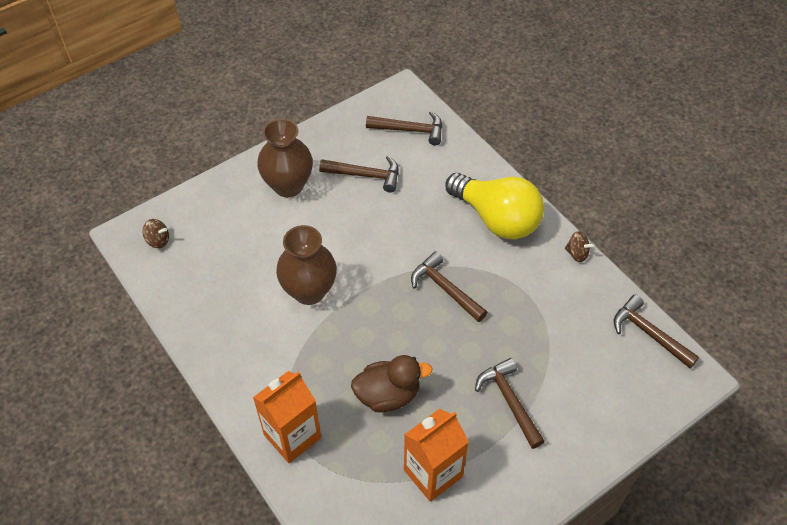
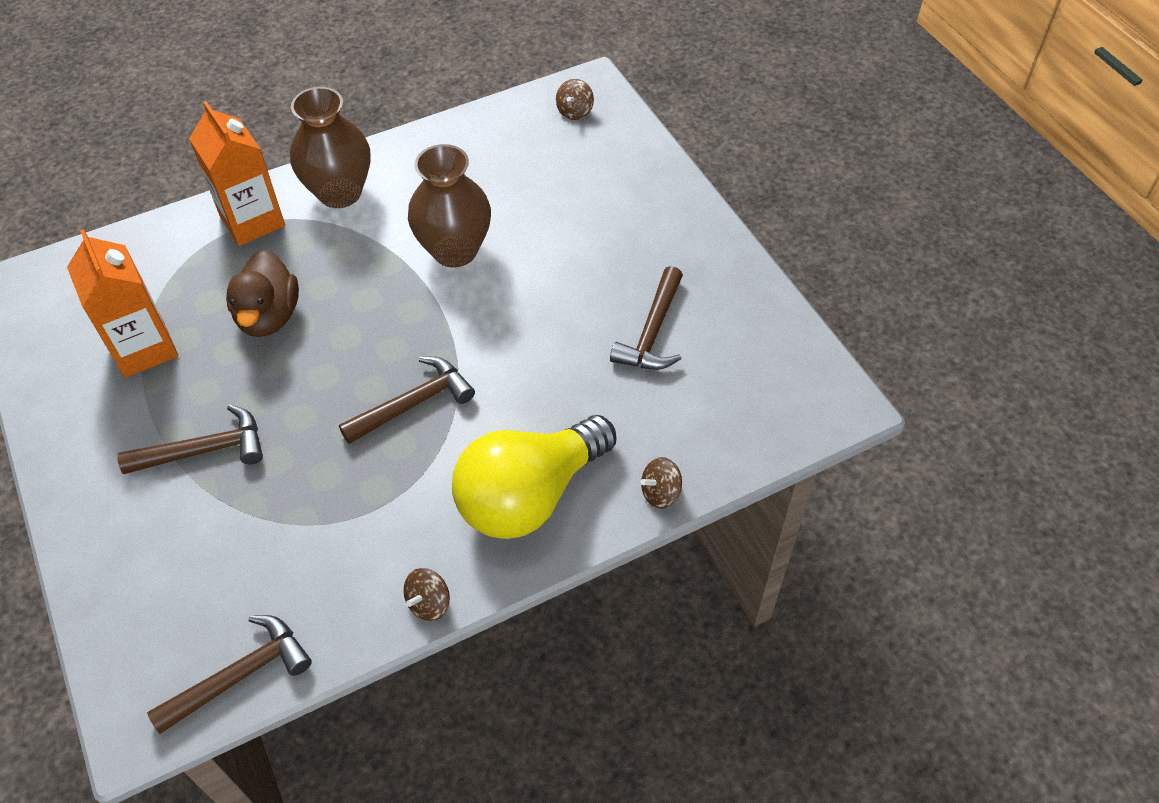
camera: 100 degrees right, 0 degrees up
brown vase [258,119,313,197] -> brown vase moved to [290,87,370,208]
brown hammer [366,111,442,145] -> none
none -> brown spinning top [641,457,682,509]

